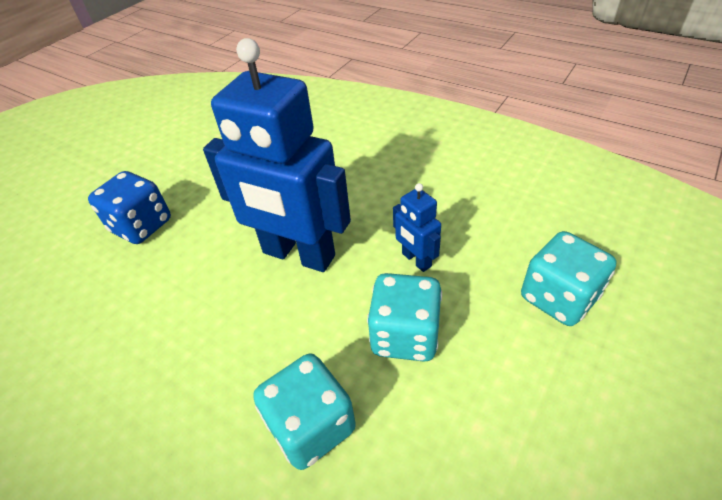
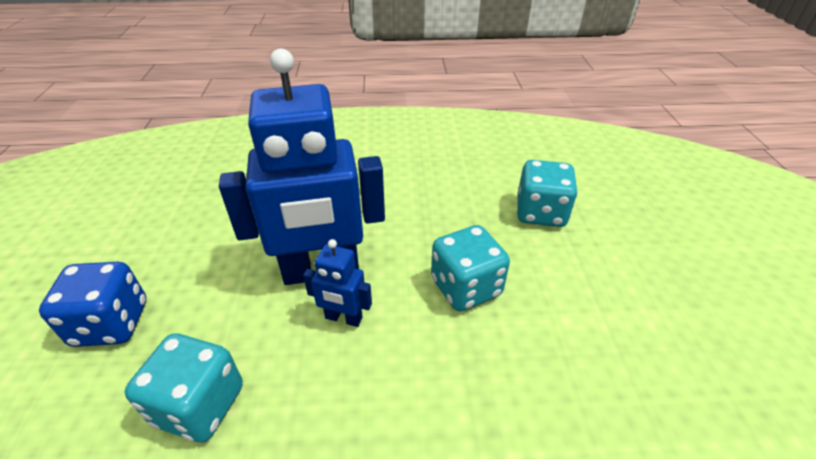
camera: 40 degrees left, 5 degrees down
turquoise dice [253,354,356,470] -> turquoise dice moved to [125,334,243,442]
blue robot [393,183,441,272] -> blue robot moved to [303,239,372,327]

